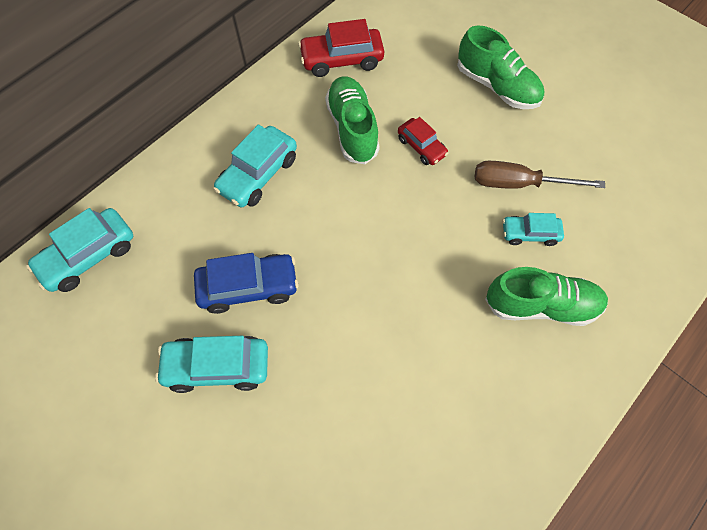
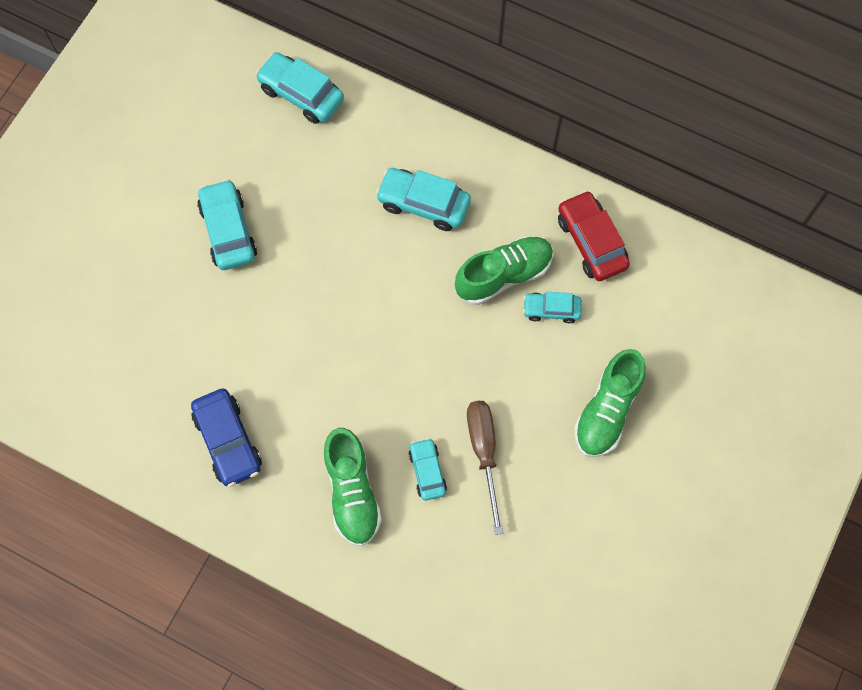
camera: 75 degrees right, 5 degrees up
blue car [194,253,299,314] -> blue car moved to [191,389,262,487]
red car [398,117,449,165] -> none
none -> turquoise car [523,292,582,323]

